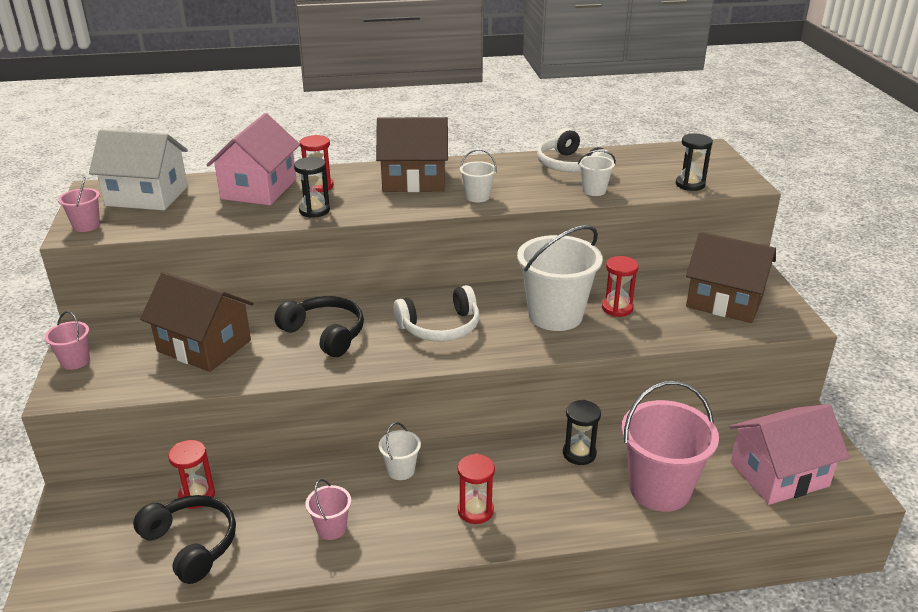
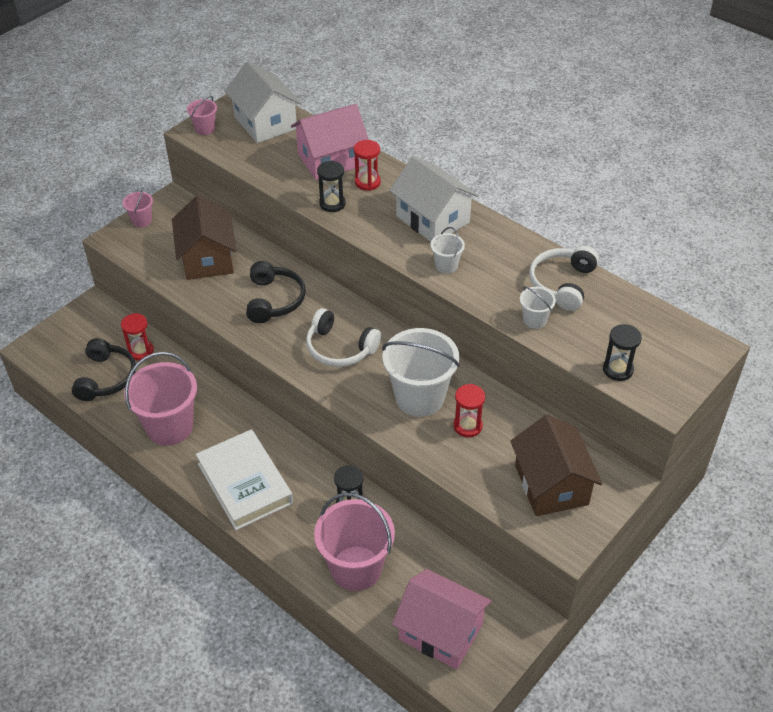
camera: 50 degrees right, 15 degrees up
pink bucket [306,479,351,540] -> pink bucket [124,352,197,446], size x2.15
brown house [376,117,448,192] -> white house [390,156,478,242]
white bucket [379,423,421,480] -> none
red hourglass [458,454,495,524] -> white book [196,429,293,530]

